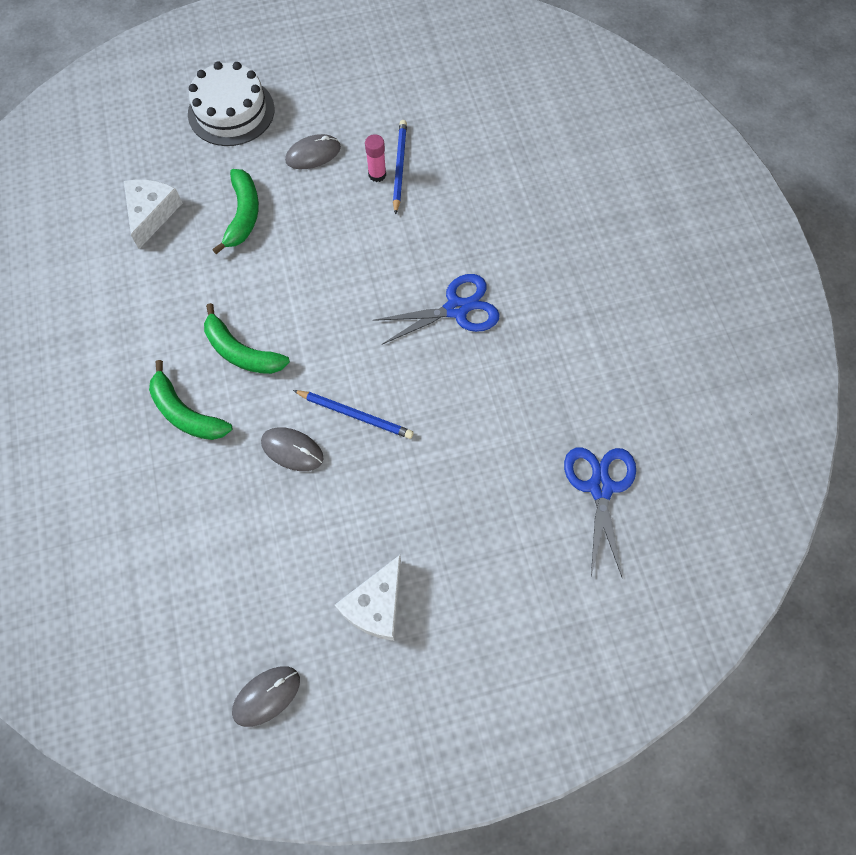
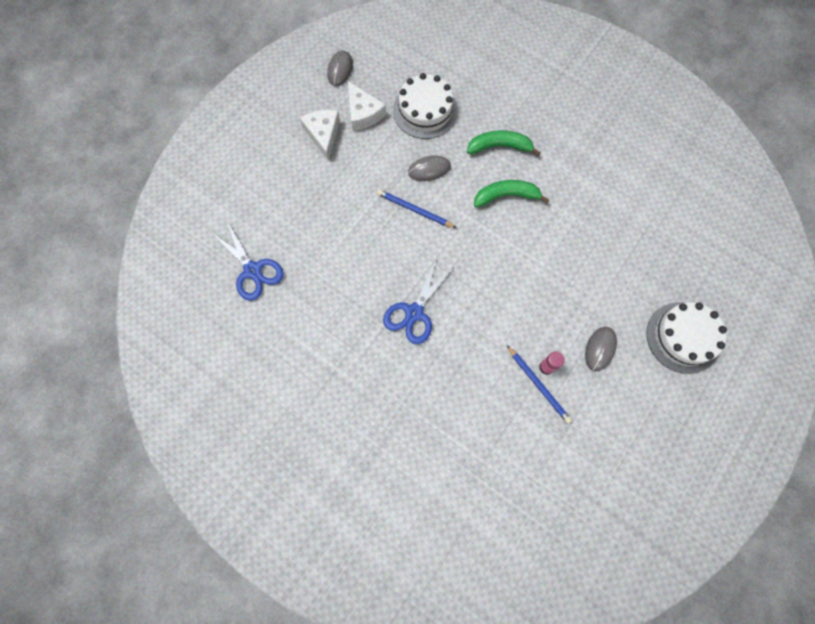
camera: 140 degrees right, 5 degrees up
white cheese [124,180,182,249] -> white cheese moved to [348,81,386,131]
green banana [212,169,259,254] -> none
blue pencil [293,390,414,439] -> blue pencil turned 45 degrees clockwise [377,189,456,228]
none -> white cake [393,73,458,139]

